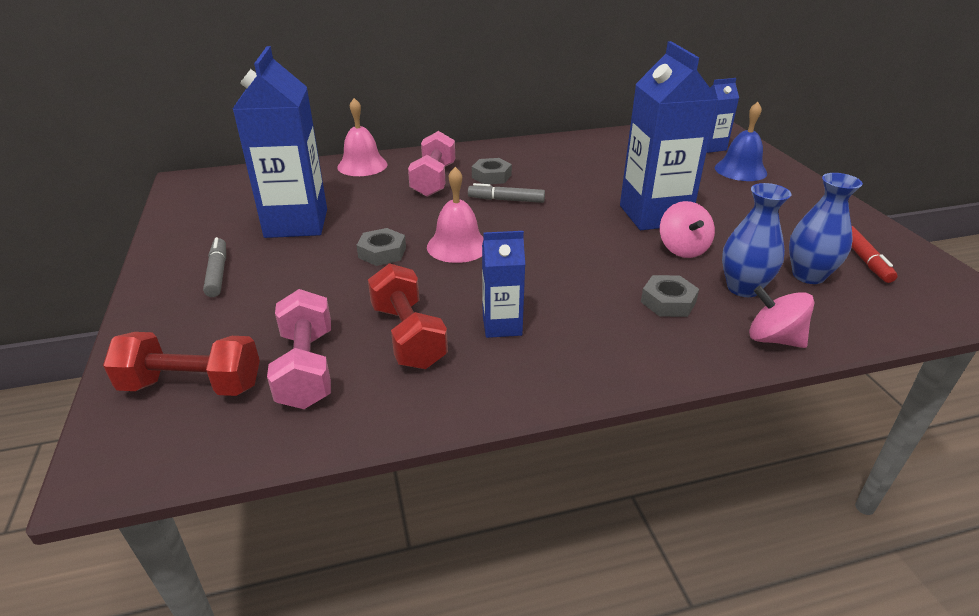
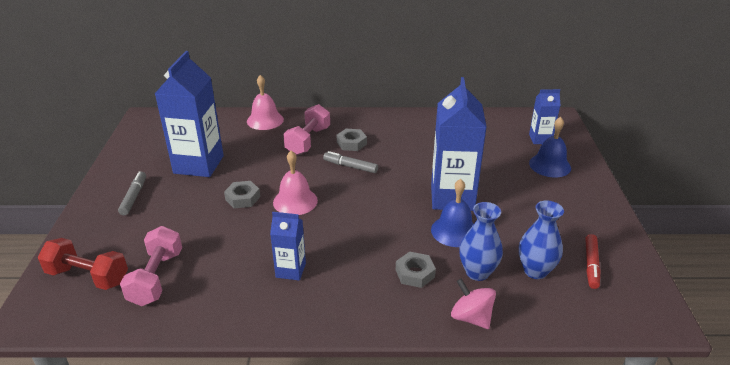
camera: 15 degrees right, 0 degrees up
red dumbbell [368,263,448,369] -> none
pink spinning top [660,201,715,258] -> blue bell [431,179,474,247]

